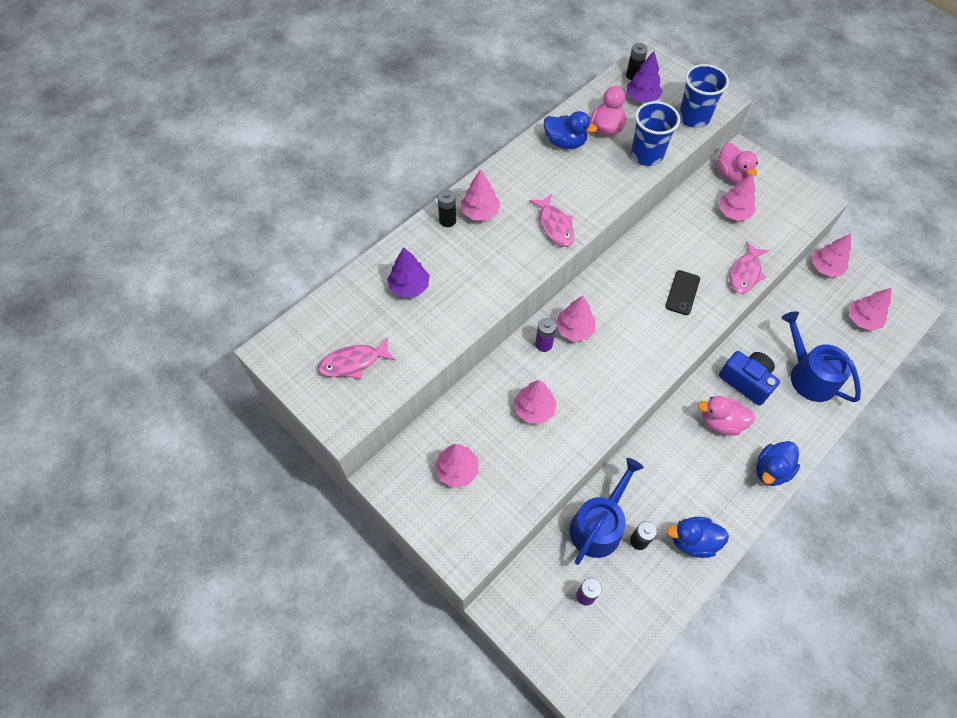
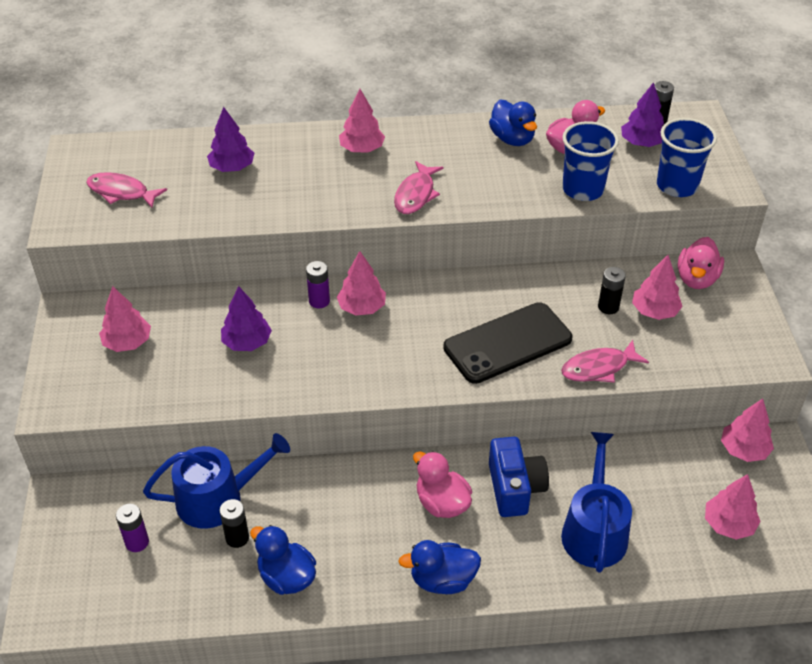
camera: 40 degrees right, 15 degrees down
black battery [438,189,456,227] -> black battery moved to [598,267,626,314]
pink tree [514,380,557,423] -> purple tree [221,286,272,351]
black phone [665,270,700,315] -> black phone [443,302,572,384], size x1.89

